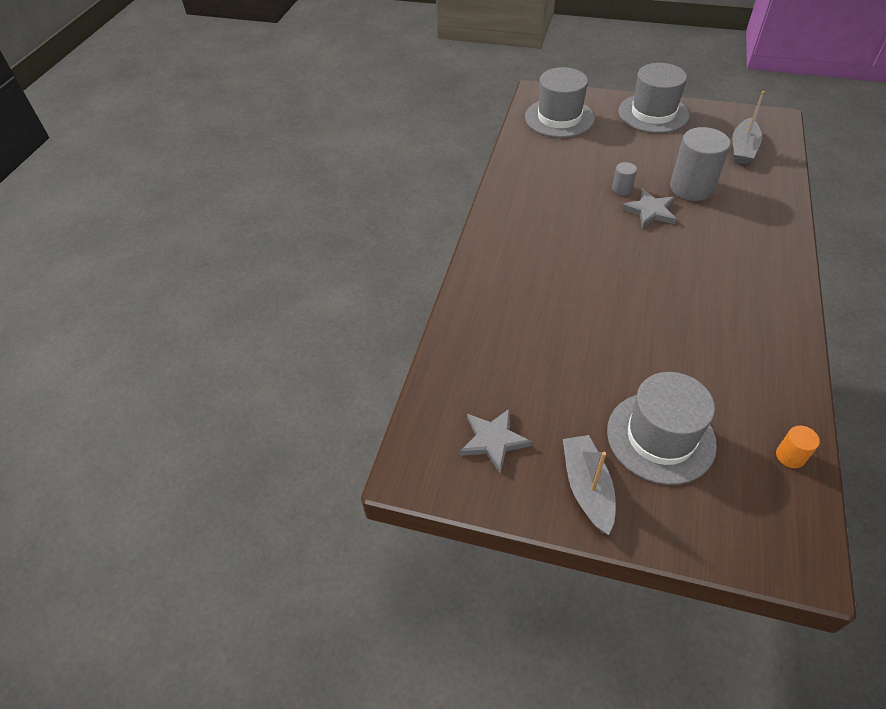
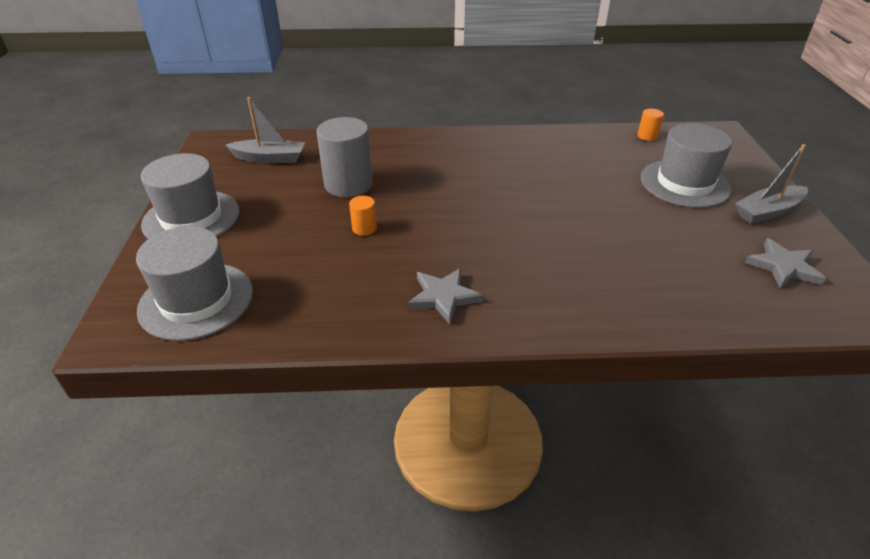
camera: 110 degrees left, 10 degrees down
grey cylinder [612,162,637,196] -> orange cylinder [349,196,377,236]
grey star [621,189,677,228] -> grey star moved to [408,268,483,324]

